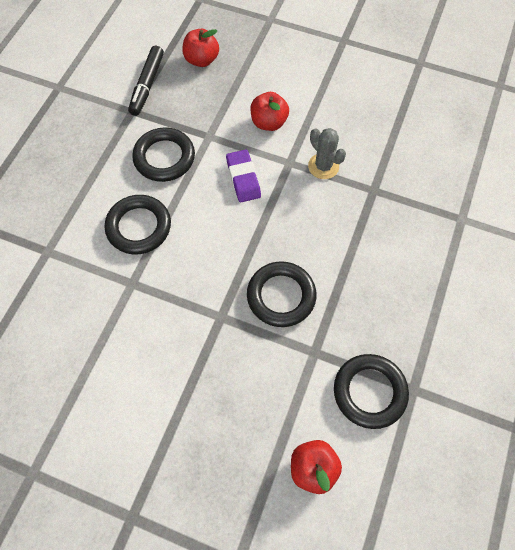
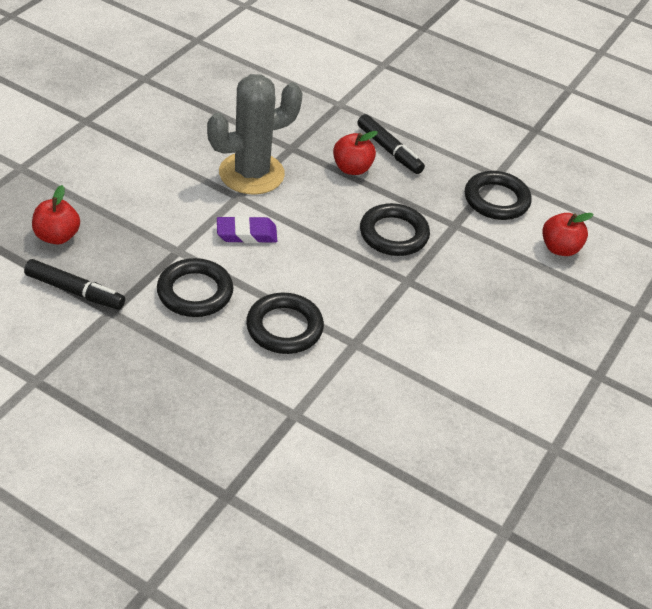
camera: 85 degrees left, 20 degrees down
red apple [250,92,289,131] -> red apple moved to [333,131,378,175]
grey cactus [308,128,346,179] -> grey cactus [207,74,303,194], size x1.94
none -> black marker [357,114,425,174]

